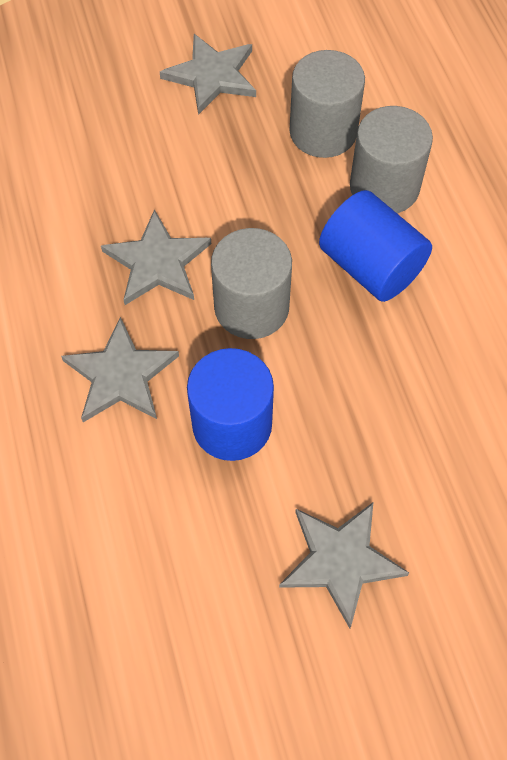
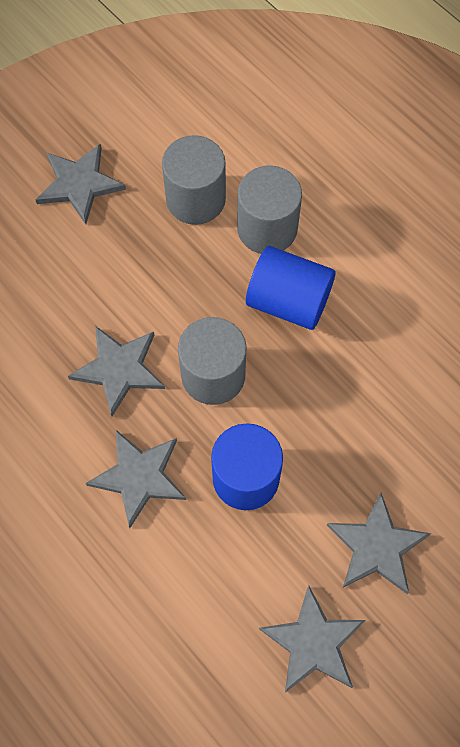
camera: 25 degrees left, 5 degrees up
none -> grey star [259,585,365,693]

